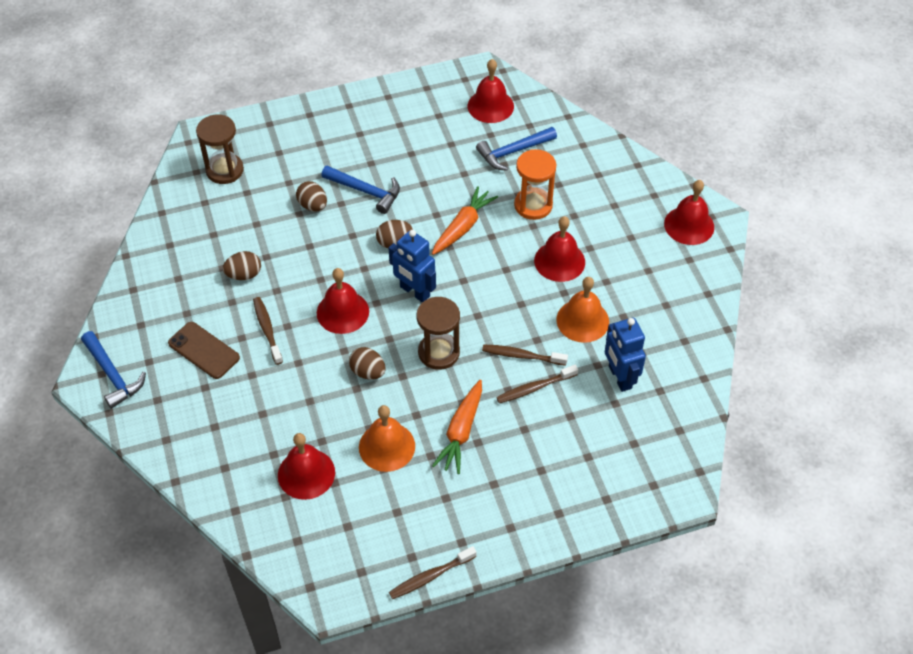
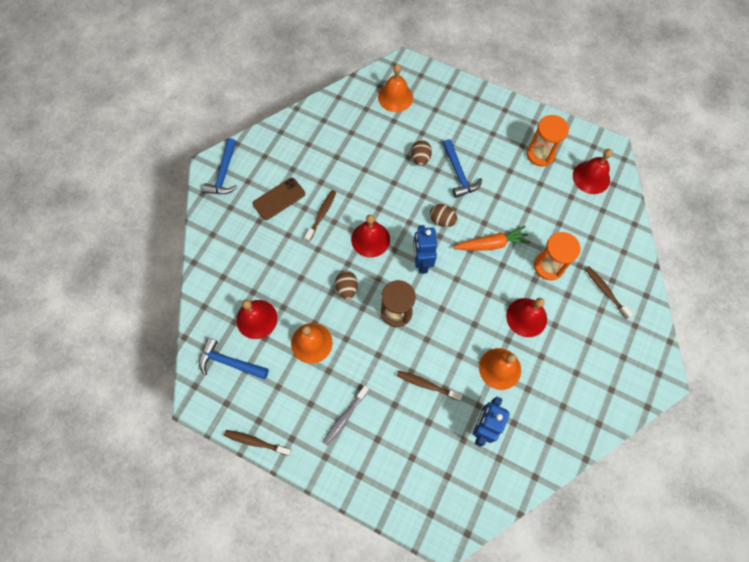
camera: 45 degrees right, 15 degrees up
brown phone [168,322,240,379] -> brown phone turned 60 degrees clockwise [252,178,305,220]
brown hourglass [196,115,244,184] -> orange bell [378,64,413,112]
brown egg [223,251,261,280] -> none
orange carrot [432,380,482,474] -> none
blue hammer [476,127,557,171] -> blue hammer moved to [199,338,269,379]
brown toothbrush [482,344,568,366] -> brown toothbrush moved to [585,266,633,319]
red bell [664,180,714,245] -> none
none -> grey toothbrush [323,386,369,446]
none -> orange hourglass [526,115,569,166]

